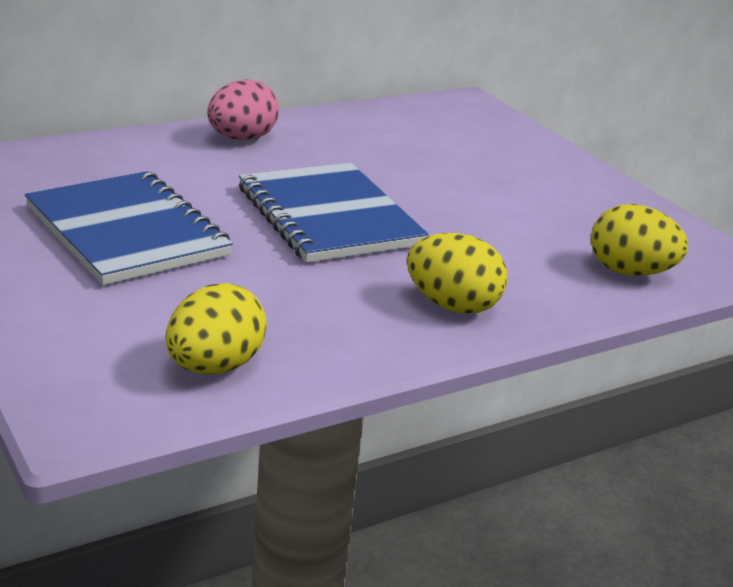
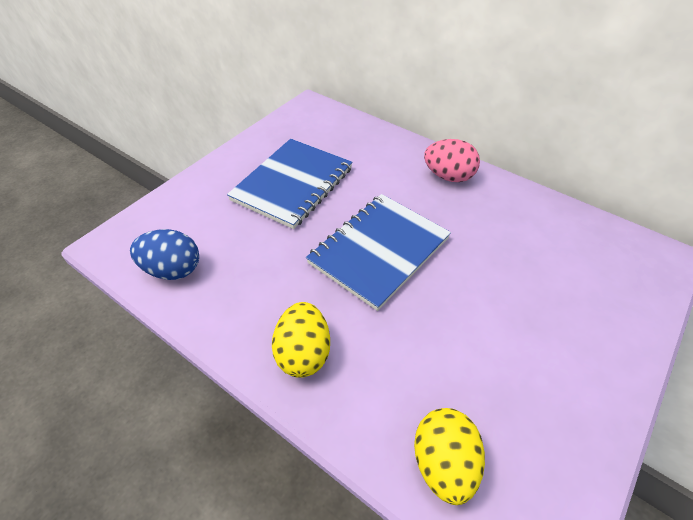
camera: 70 degrees right, 20 degrees up
yellow egg [165,283,267,374] -> blue egg [130,229,199,280]

